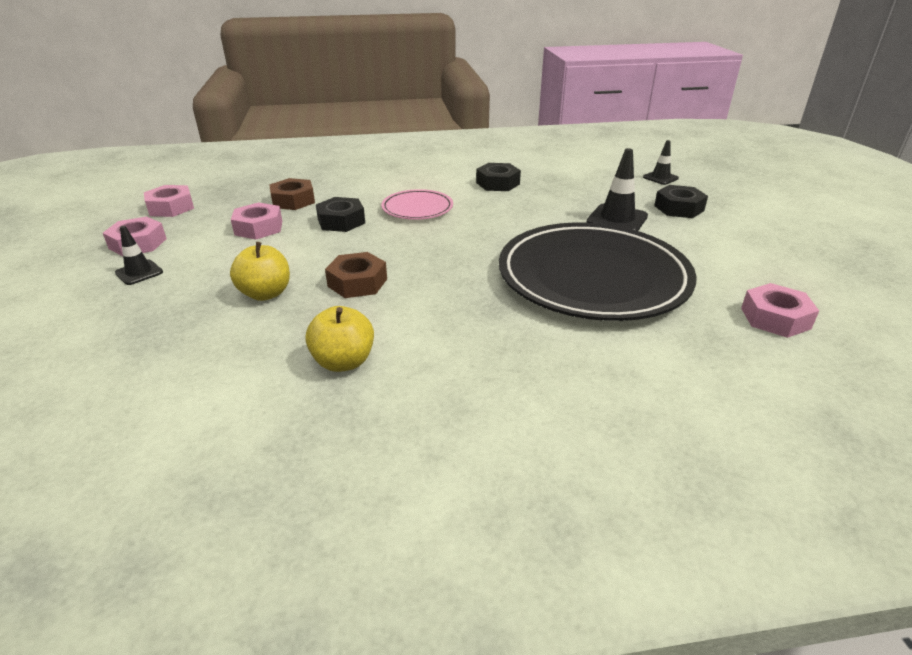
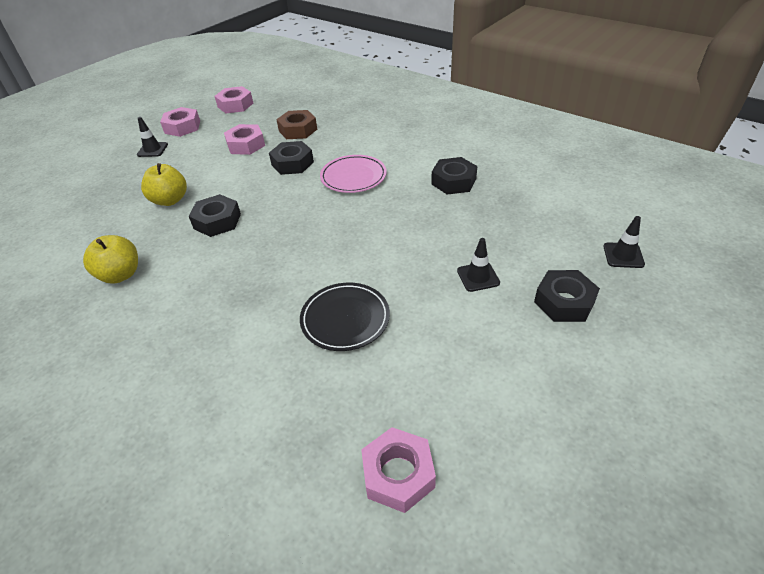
camera: 50 degrees right, 10 degrees up
brown nut [325,252,387,298] -> black nut [189,194,241,237]
black plate [499,222,696,321] -> black plate [300,283,390,351], size x0.47
black traffic cone [587,148,648,231] -> black traffic cone [457,238,500,292], size x0.61

